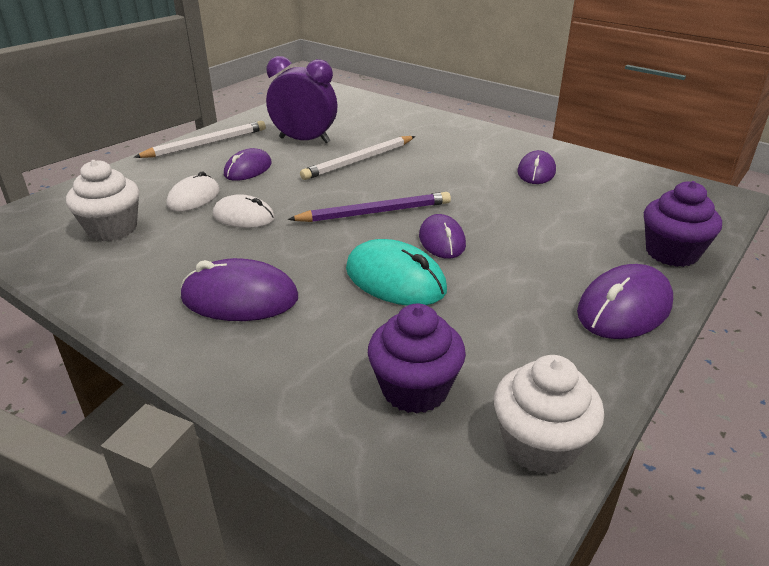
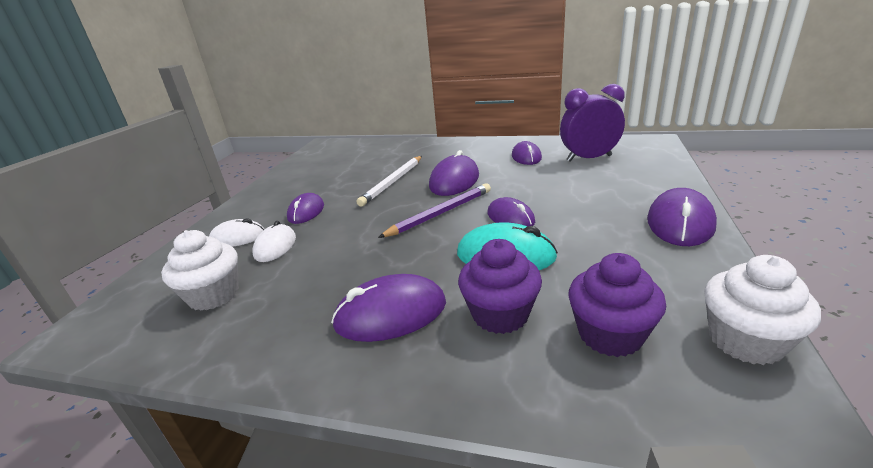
camera: 20 degrees left, 5 degrees down
white pencil [134,121,266,158] -> none
white mouse [213,194,275,228] -> white mouse moved to [209,218,265,247]
purple clock [266,56,337,143] -> purple clock moved to [560,84,625,161]
purple cupcake [644,181,722,267] -> purple cupcake moved to [458,239,542,334]
none -> purple mouse [429,150,479,196]

